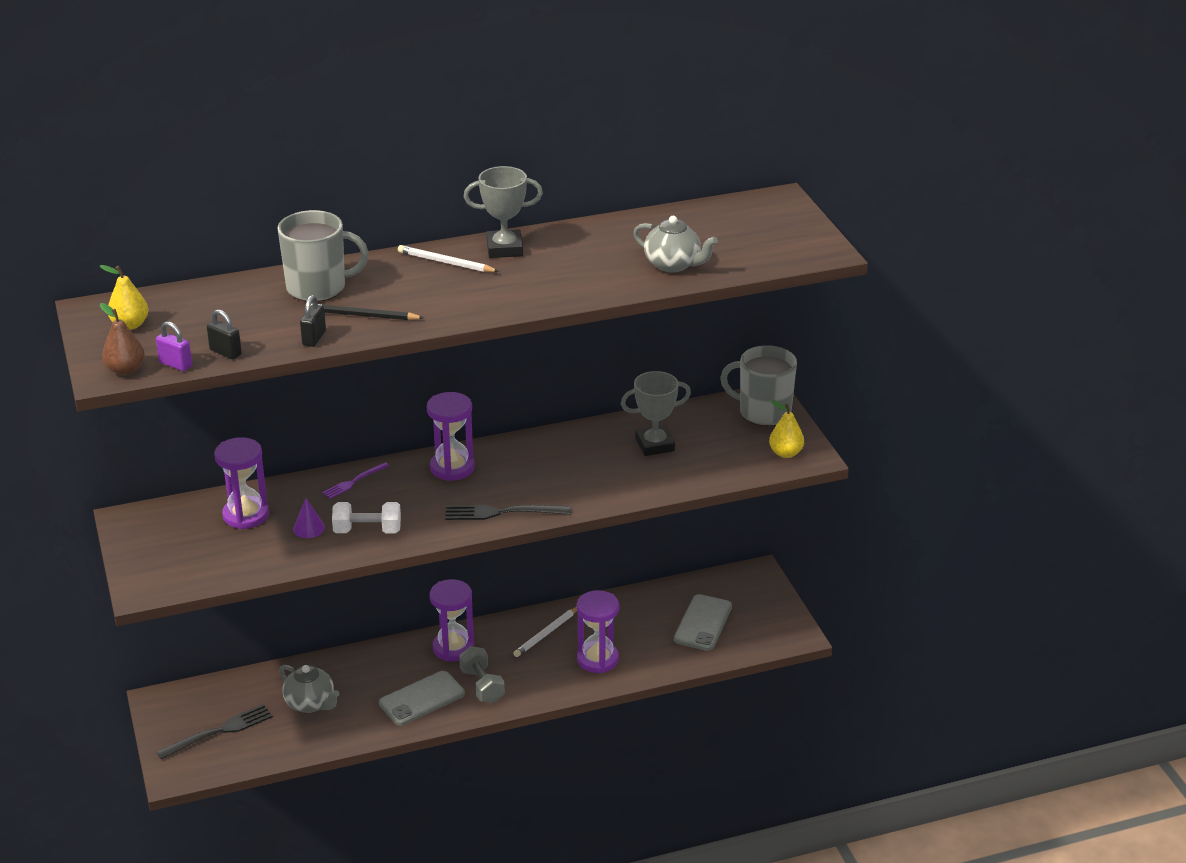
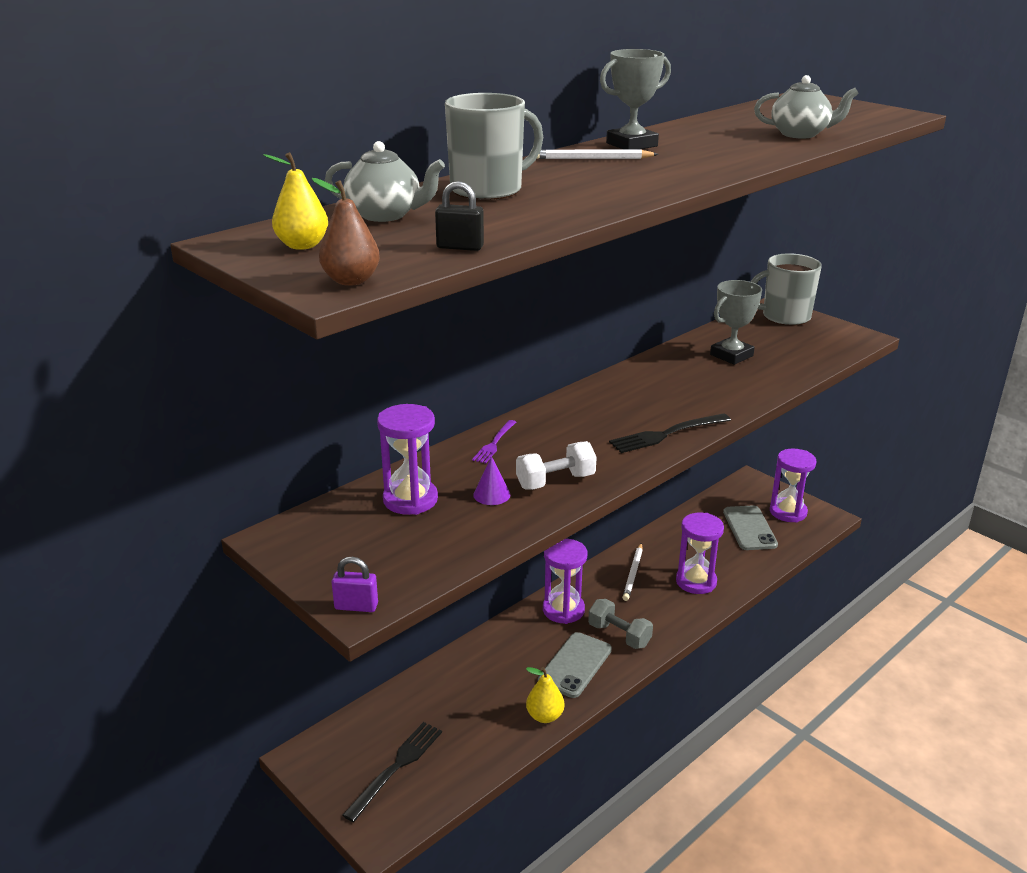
camera: 25 degrees left, 5 degrees down
purple padlock [156,321,192,371] -> purple padlock moved to [332,557,378,612]
grey teapot [279,665,340,713] -> grey teapot moved to [325,141,445,222]
black padlock [300,295,326,347] -> none
black pencil [311,303,424,320] -> none
purple hourglass [427,392,475,481] -> purple hourglass moved to [770,448,817,522]
yellow pear [769,400,804,458] -> yellow pear moved to [526,667,564,723]

